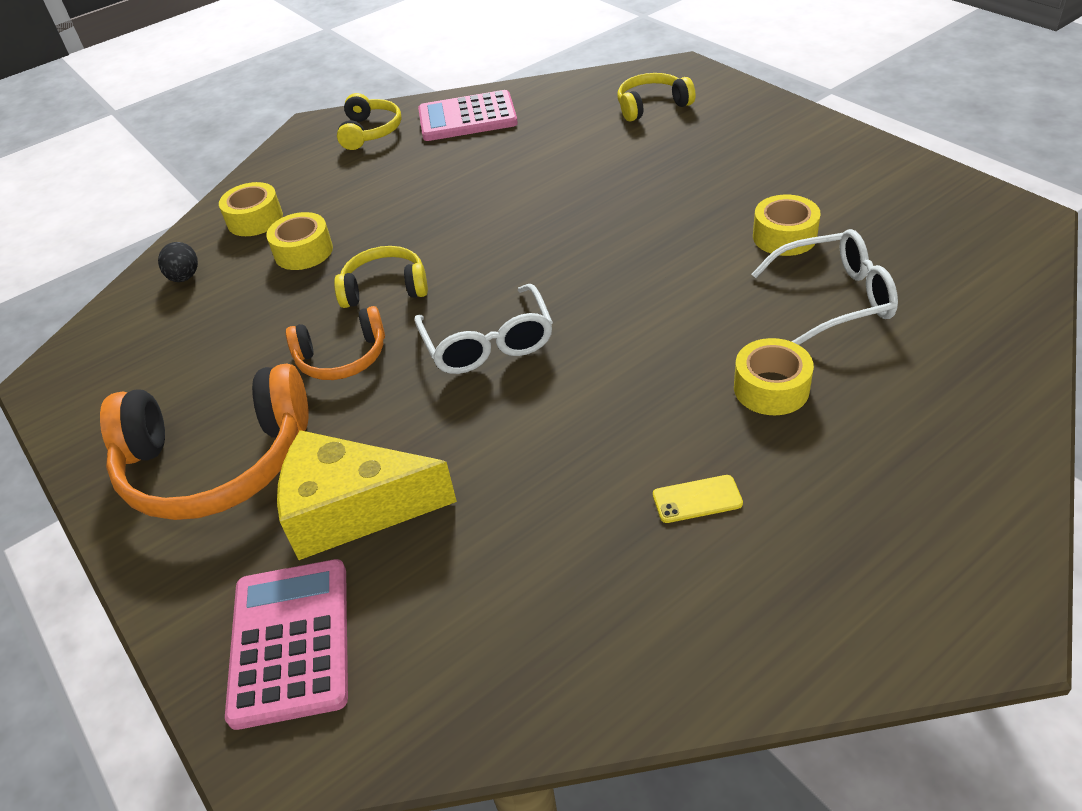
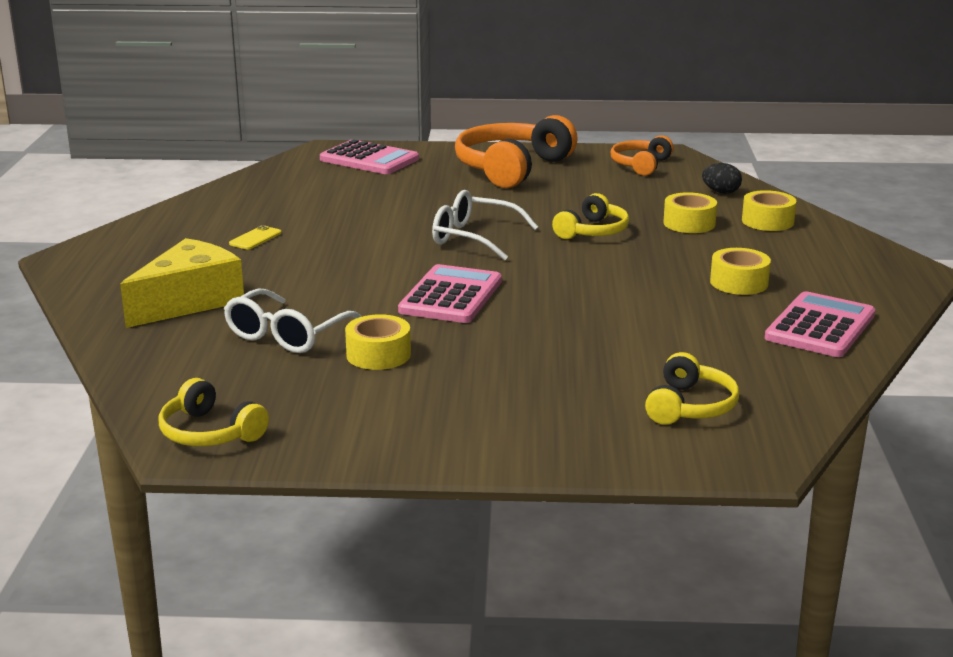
camera: 125 degrees right, 20 degrees down
yellow cheese [277,430,457,560] -> yellow cheese moved to [120,238,244,328]
orange headphones [286,306,385,380] -> orange headphones moved to [610,135,674,176]
yellow headphones [337,93,402,150] -> yellow headphones moved to [159,378,269,446]
yellow tape [734,338,814,415] -> yellow tape moved to [710,248,771,295]
none -> pink calculator [398,264,502,323]

